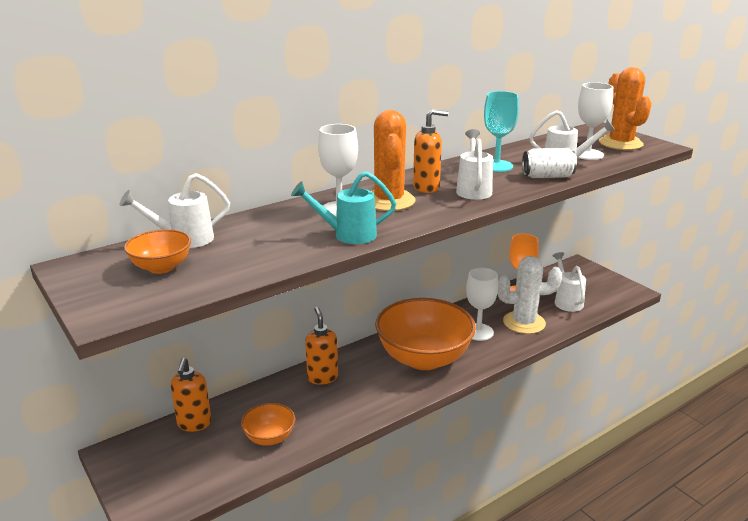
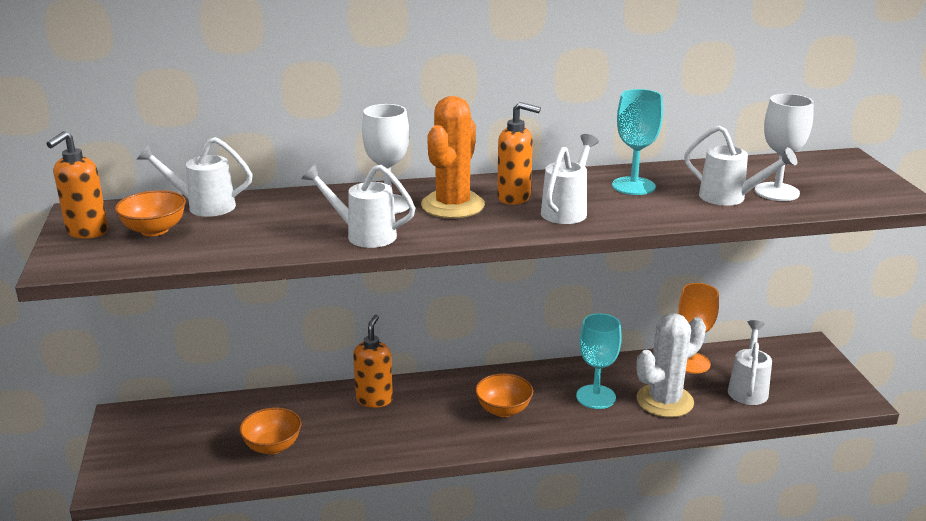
camera: 25 degrees right, 0 degrees up
orange soap dispenser [171,358,211,432] -> orange soap dispenser moved to [46,131,108,239]
turquoise watering can [291,171,396,244] -> white watering can [301,164,415,248]
orange bowl [375,298,476,370] -> orange bowl [475,373,533,417], size x0.47
white goblet [466,268,498,341] -> turquoise goblet [576,313,622,409]
white cactus [497,256,562,334] -> white cactus turned 60 degrees counterclockwise [636,313,706,418]
white can [522,148,577,178] -> none
orange cactus [599,67,652,150] -> none

